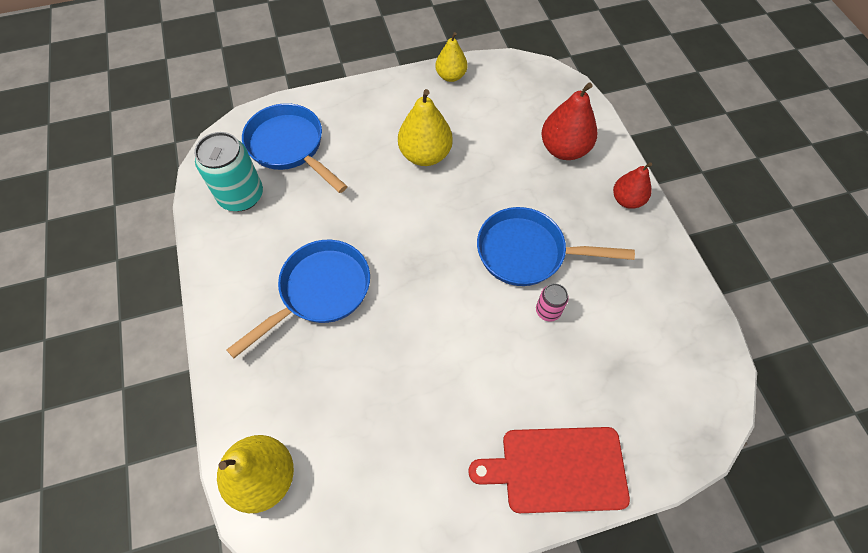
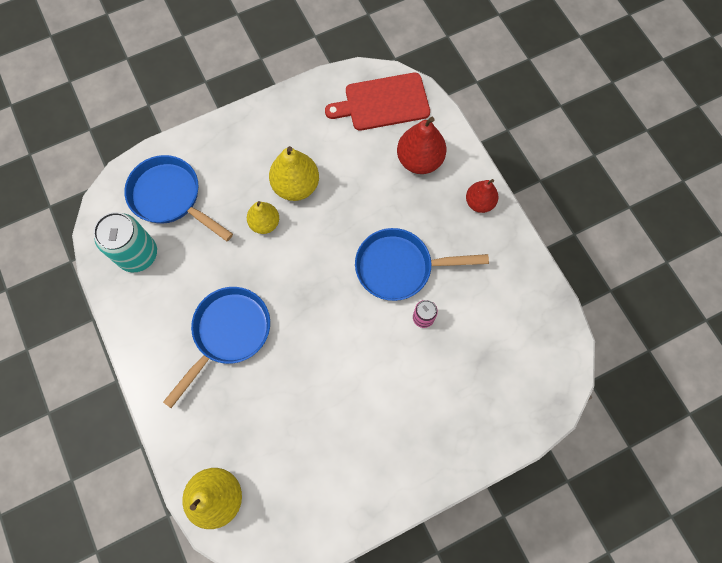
camera: 10 degrees left, 10 degrees up
yellow pear [435,32,467,82] -> yellow pear moved to [247,201,279,234]
red cutting board [468,427,630,513] -> red cutting board moved to [325,73,430,131]

